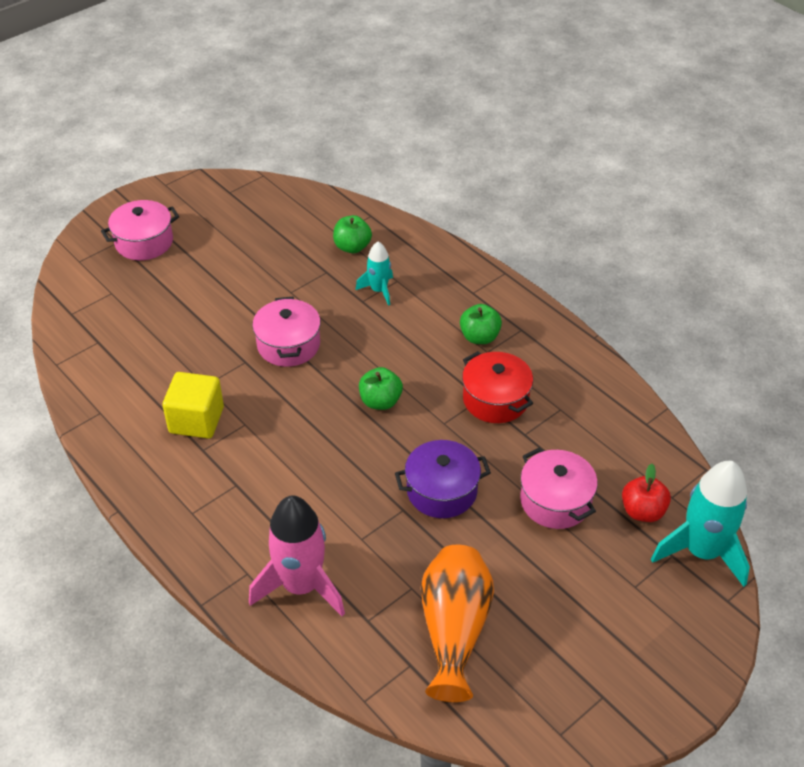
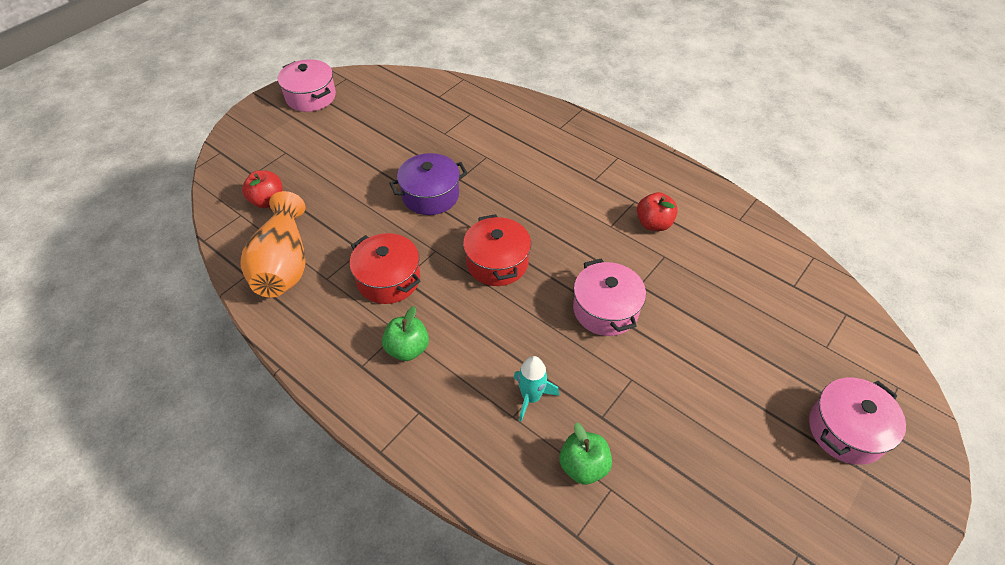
camera: 170 degrees right, 5 degrees up
yellow cube [162,372,224,439] -> red apple [637,192,678,231]
pink rocket [249,496,345,616] -> none
green apple [359,367,403,410] -> red pot [463,214,531,286]
orange vase [421,545,494,702] -> orange vase moved to [240,191,305,298]
pink pot [520,447,598,529] -> pink pot moved to [278,59,336,112]
turquoise rocket [651,461,750,587] -> none

